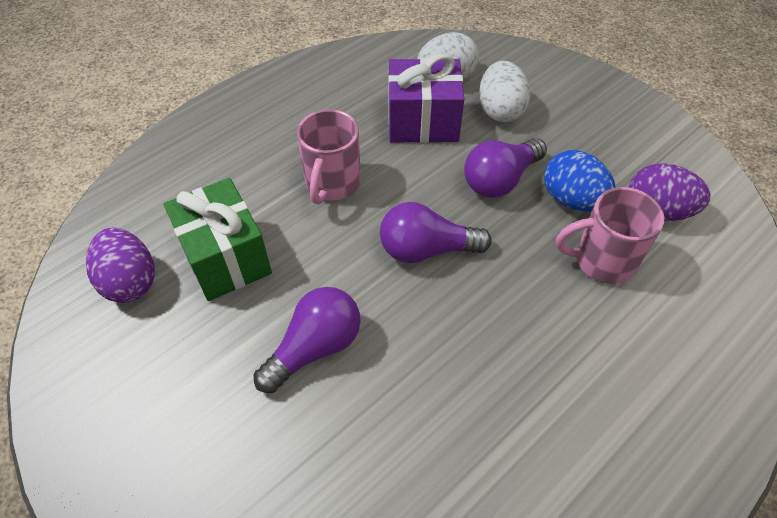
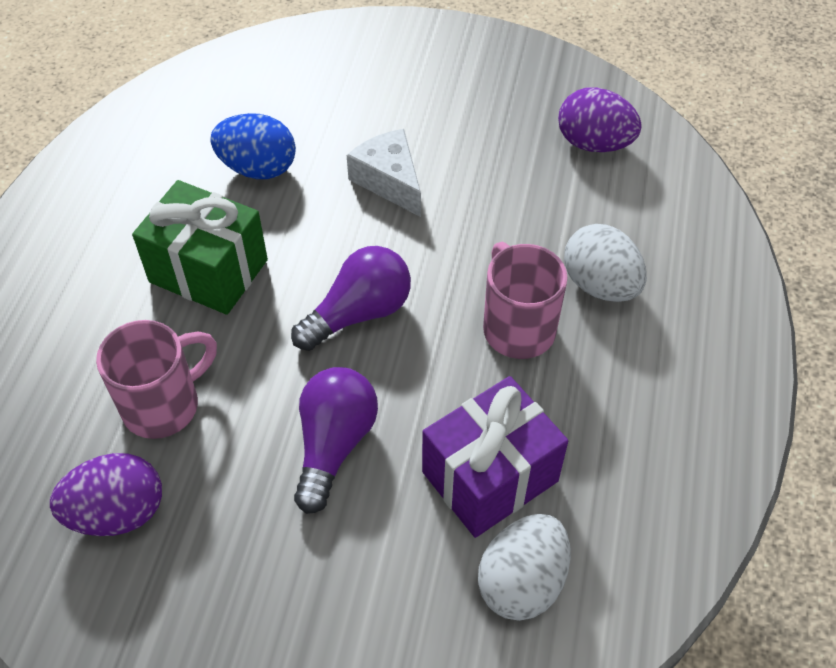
camera: 145 degrees right, 0 degrees up
green gift [163,178,272,301] -> green gift moved to [132,180,268,315]
purple light bulb [253,287,361,393] -> white cheese [347,129,421,217]
white egg [479,61,531,122] -> white egg moved to [564,224,647,302]
blue egg [544,150,616,211] -> blue egg moved to [210,113,296,179]

